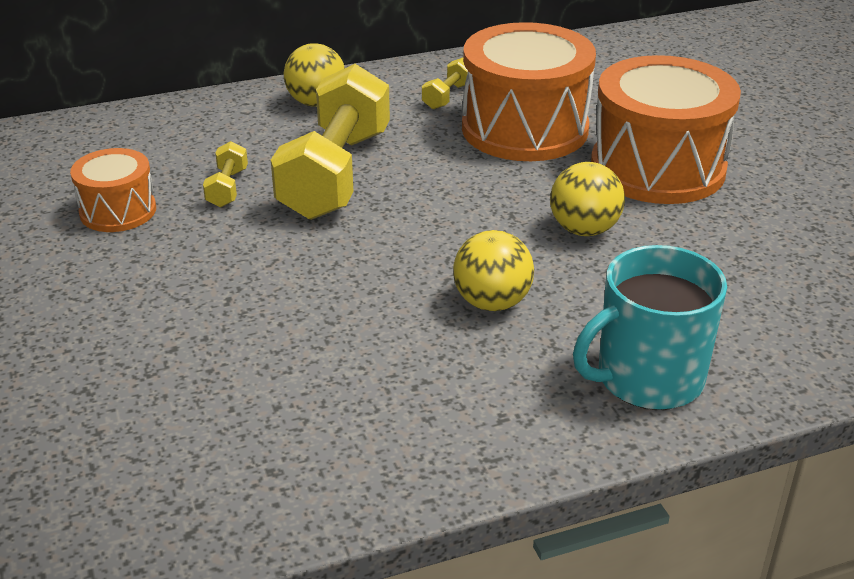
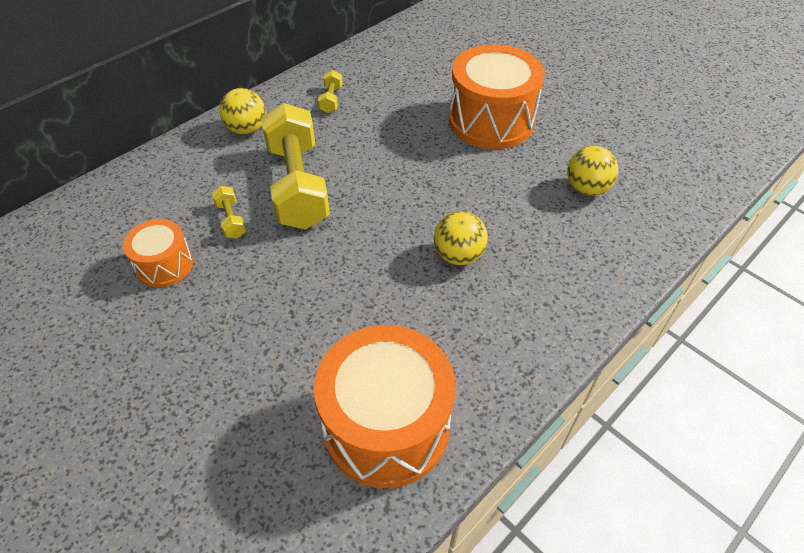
camera: 25 degrees left, 15 degrees up
orange drum [462,22,596,161] -> orange drum moved to [314,325,456,488]
yellow ball [550,162,625,236] -> yellow ball moved to [567,146,619,196]
turquoise mug [573,245,727,410] -> none

